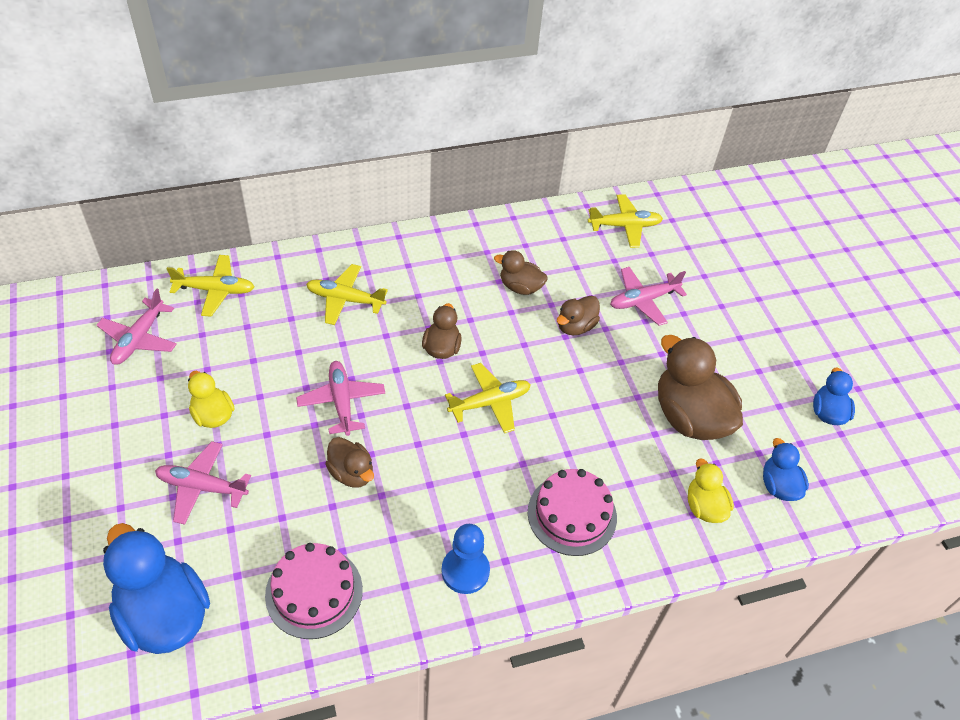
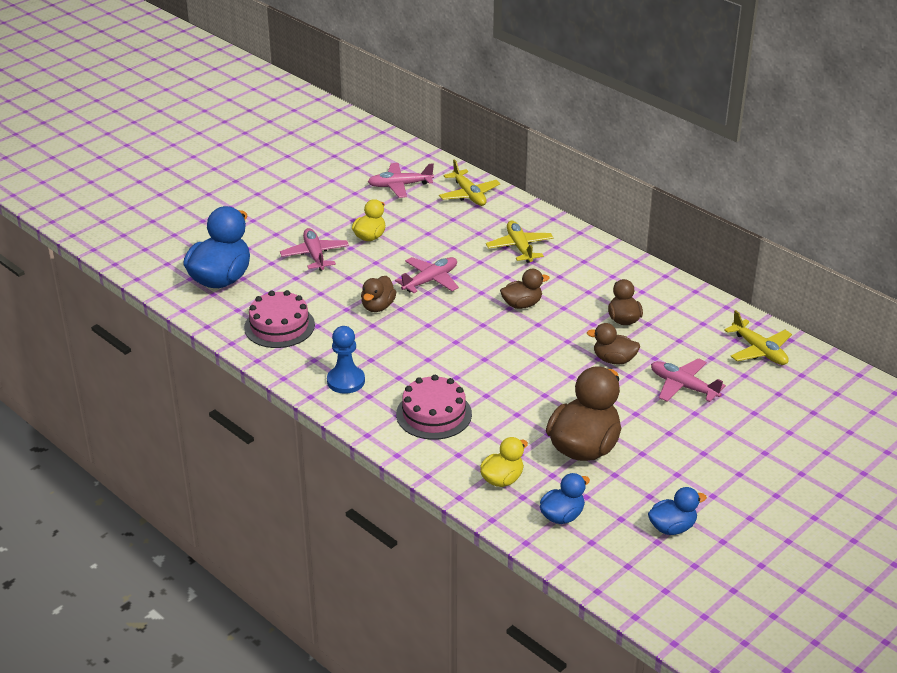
camera: 65 degrees right, 15 degrees down
yellow plane [445,363,531,433] -> none

